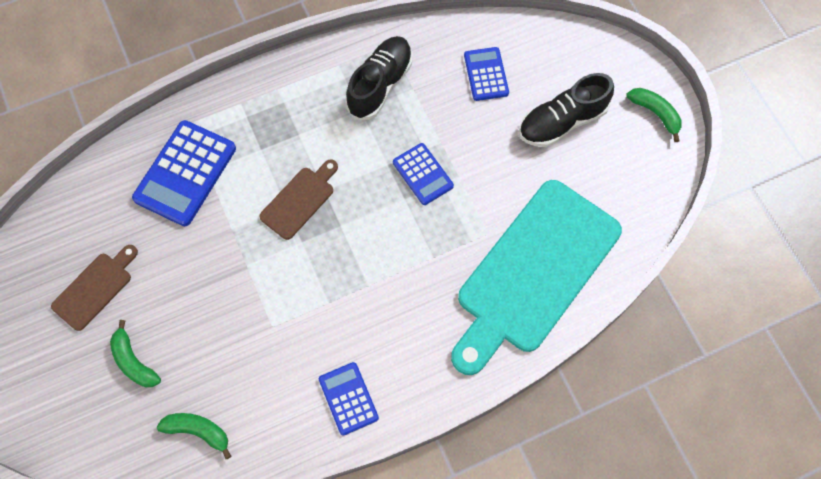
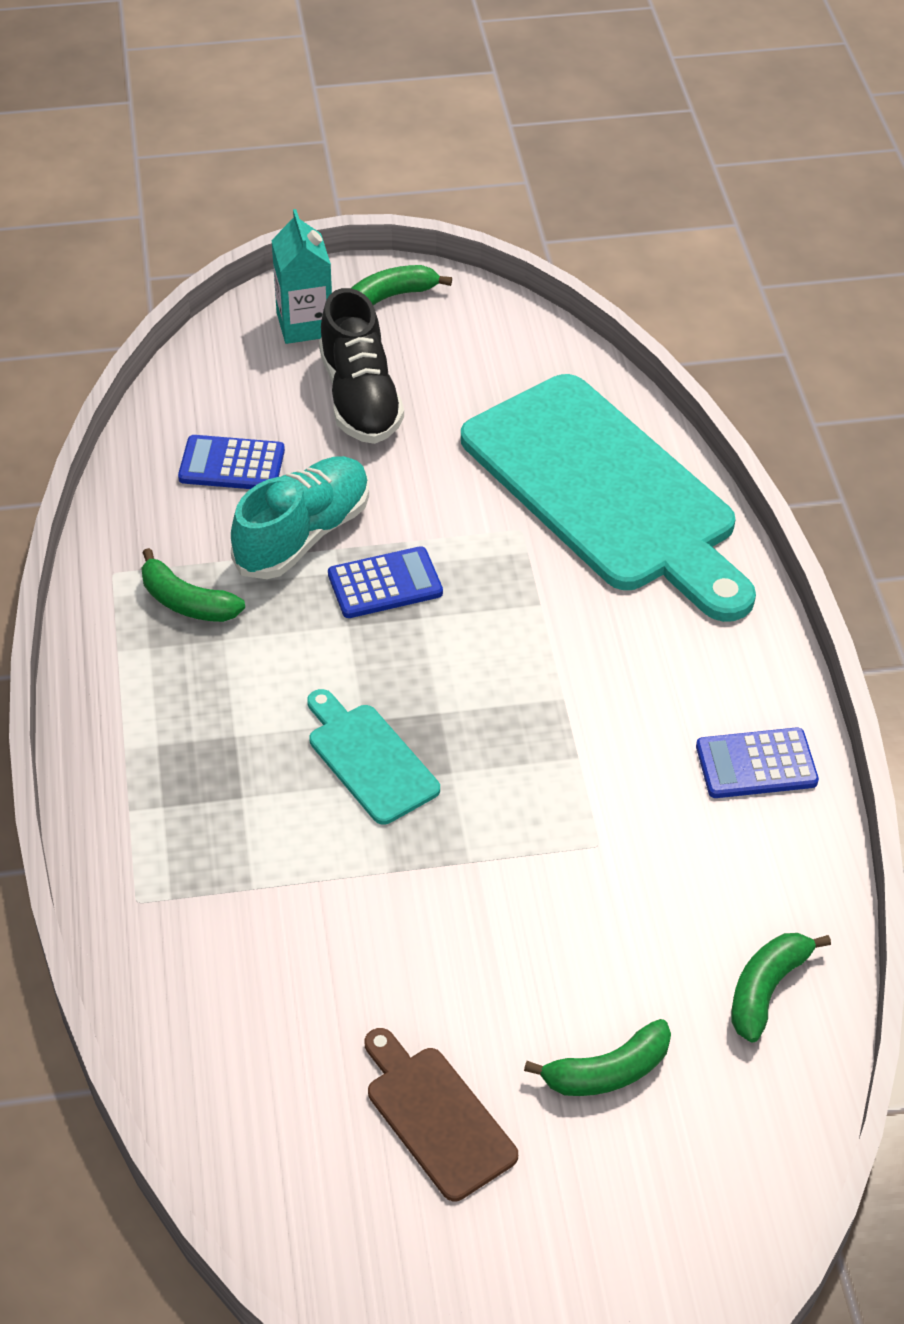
camera: 75 degrees left, 20 degrees down
blue calculator [132,120,236,226] -> none
brown cutting board [259,159,338,240] -> turquoise cutting board [307,689,440,825]
black shoe [346,36,412,120] -> green banana [141,548,245,622]
none -> turquoise shoe [231,456,369,579]
none -> turquoise carton [271,209,332,344]

